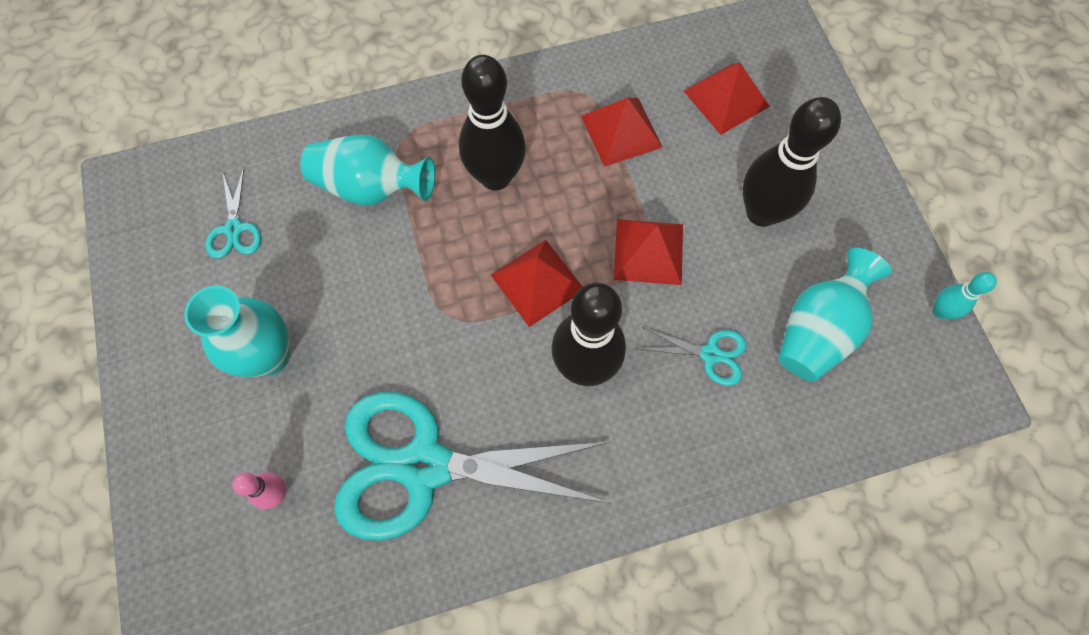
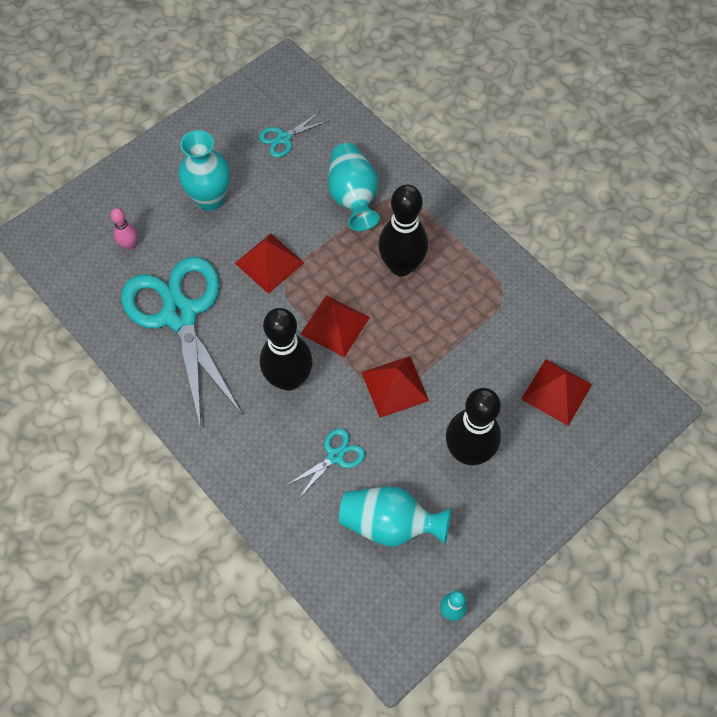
camera: 65 degrees right, 5 degrees down
red pyramid [581,98,663,167] -> red pyramid moved to [235,233,304,294]
turquoise scissors [639,326,747,386] -> turquoise scissors turned 120 degrees counterclockwise [287,428,365,499]

